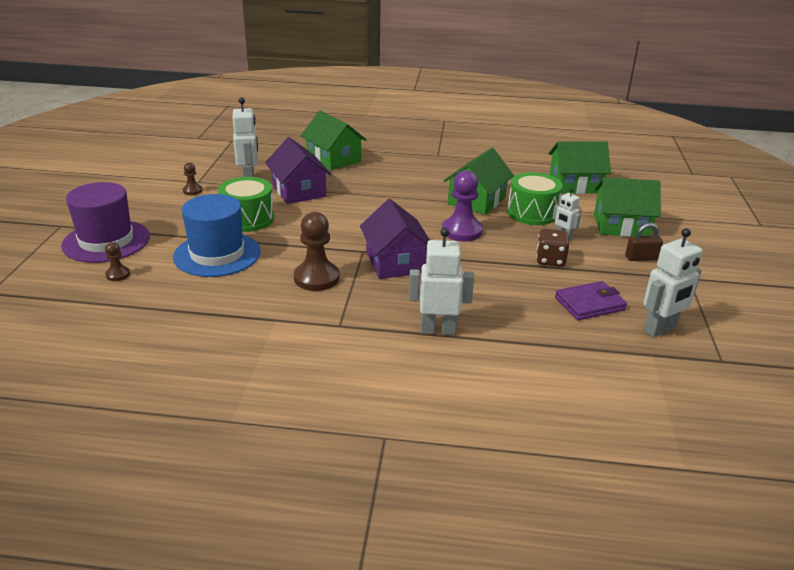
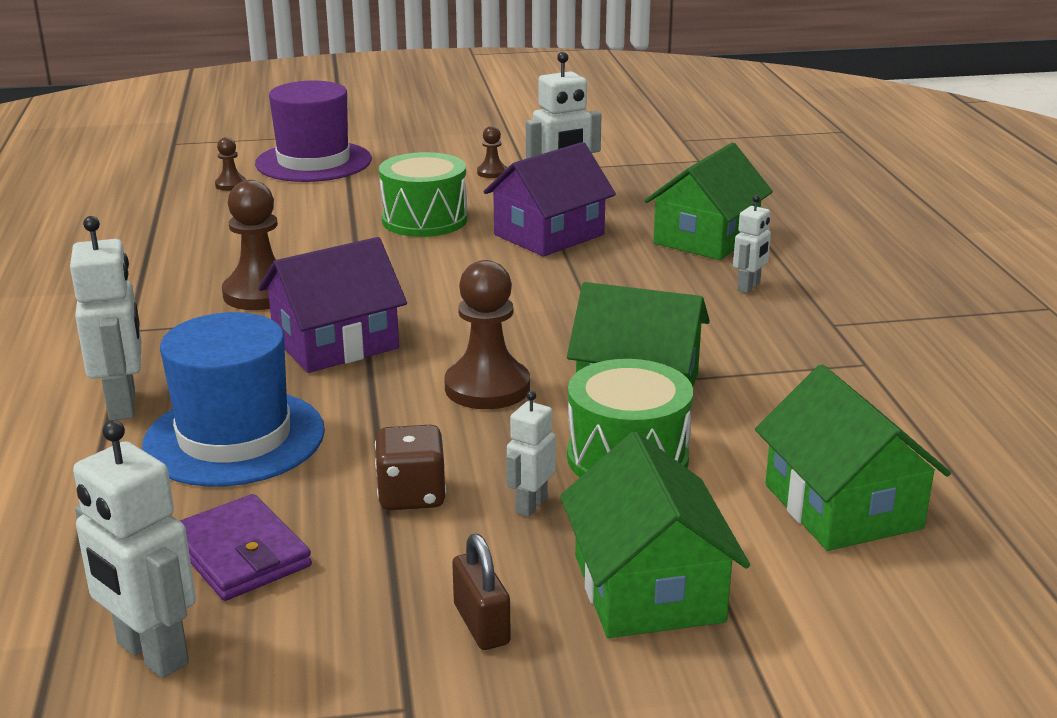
camera: 75 degrees right, 5 degrees down
blue hat [173,194,260,277] -> blue hat moved to [142,312,325,487]
purple pawn [442,170,483,241] -> brown pawn [444,260,530,409]
none -> white robot [733,195,771,293]

